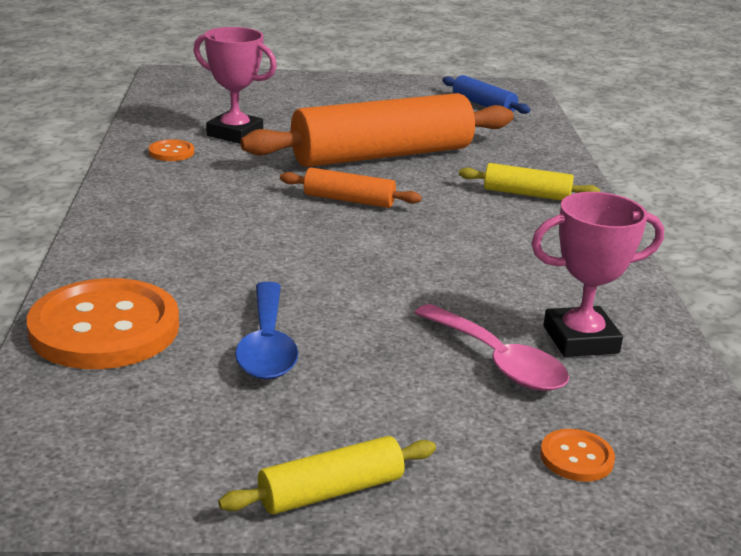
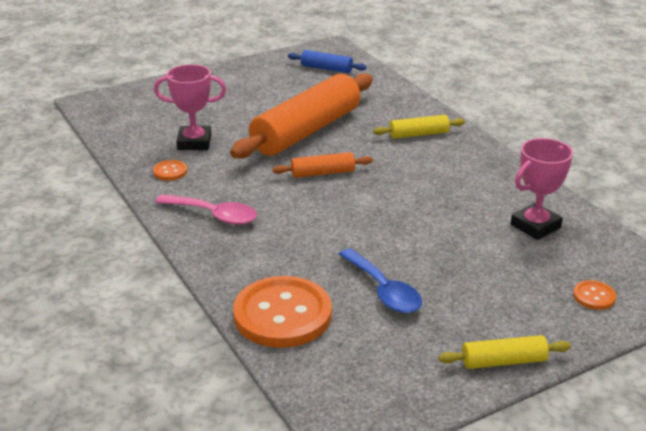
camera: 25 degrees left, 5 degrees up
yellow rolling pin [218,436,436,514] -> yellow rolling pin turned 45 degrees clockwise [439,335,571,369]
pink spoon [414,304,569,391] -> pink spoon moved to [155,194,257,225]

